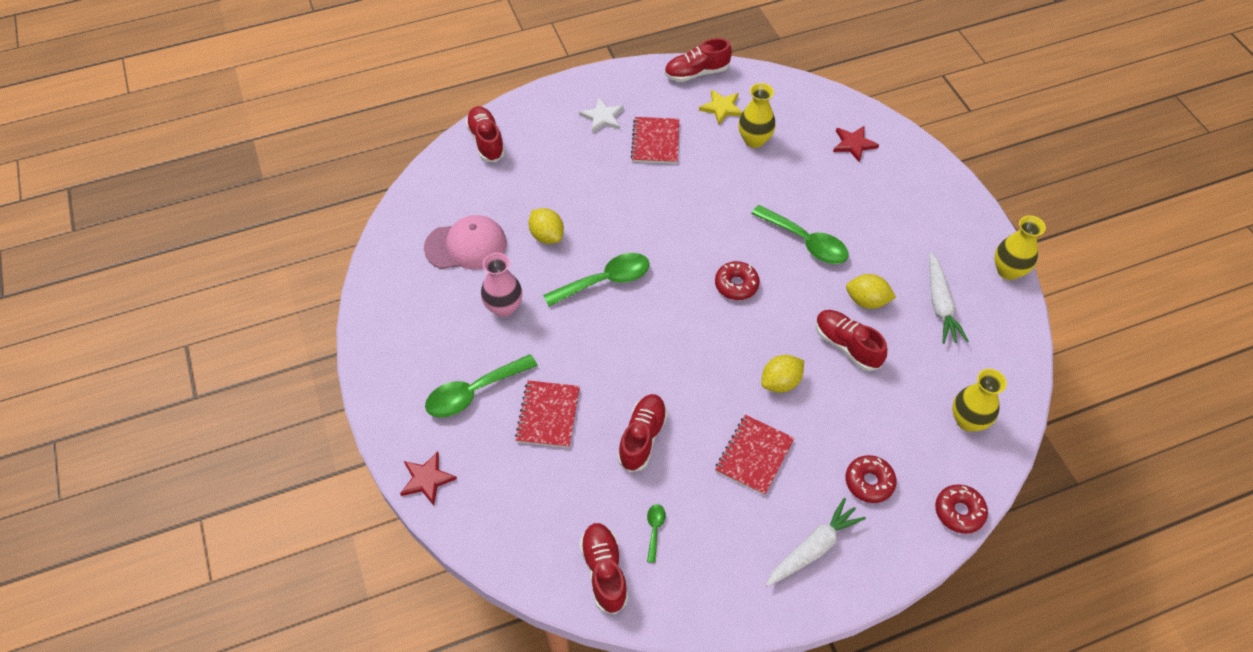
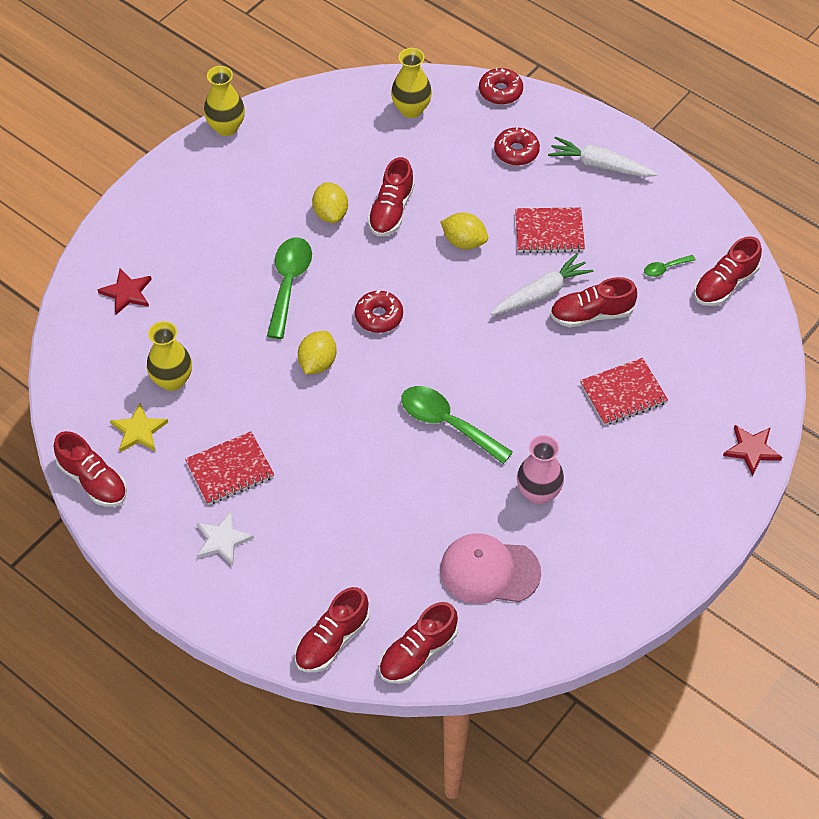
camera: 120 degrees left, 0 degrees up
pink cap [424,215,507,269] -> pink cap turned 45 degrees counterclockwise [440,533,541,604]
green spoon [425,354,538,418] -> none
yellow lemon [528,208,564,244] -> yellow lemon moved to [298,331,337,374]
white carrot [929,252,969,344] -> white carrot moved to [491,253,593,315]
none -> red shoe [379,602,458,684]

